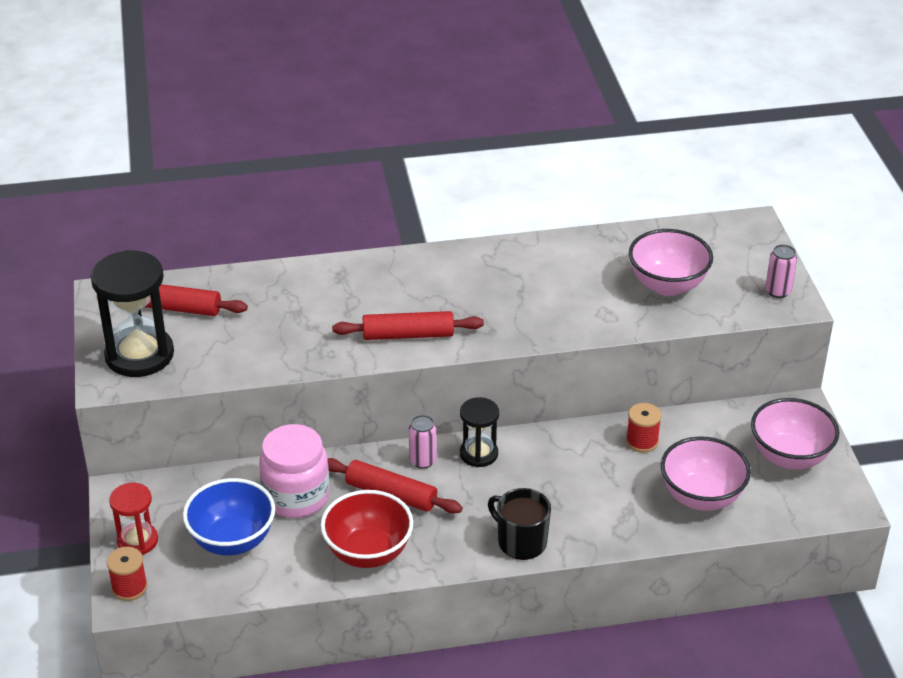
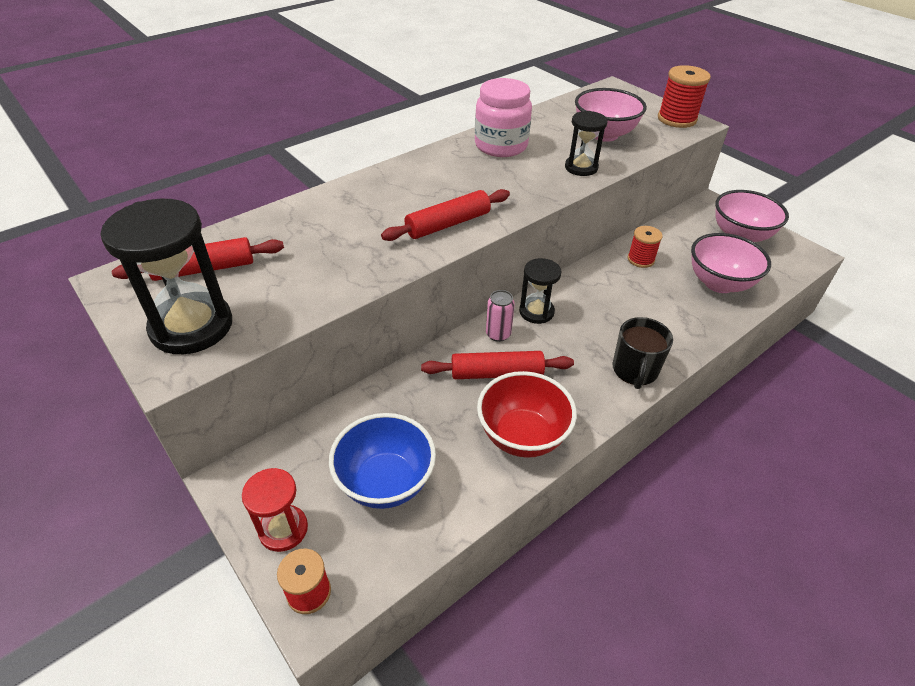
camera: 30 degrees left, 5 degrees up
pink jar [259,424,329,518] -> pink jar moved to [475,78,532,157]
black mug [488,488,551,560] -> black mug turned 90 degrees counterclockwise [612,317,673,389]
pink can [765,244,797,298] -> red spool [658,65,711,128]
none -> black hourglass [565,111,608,176]

